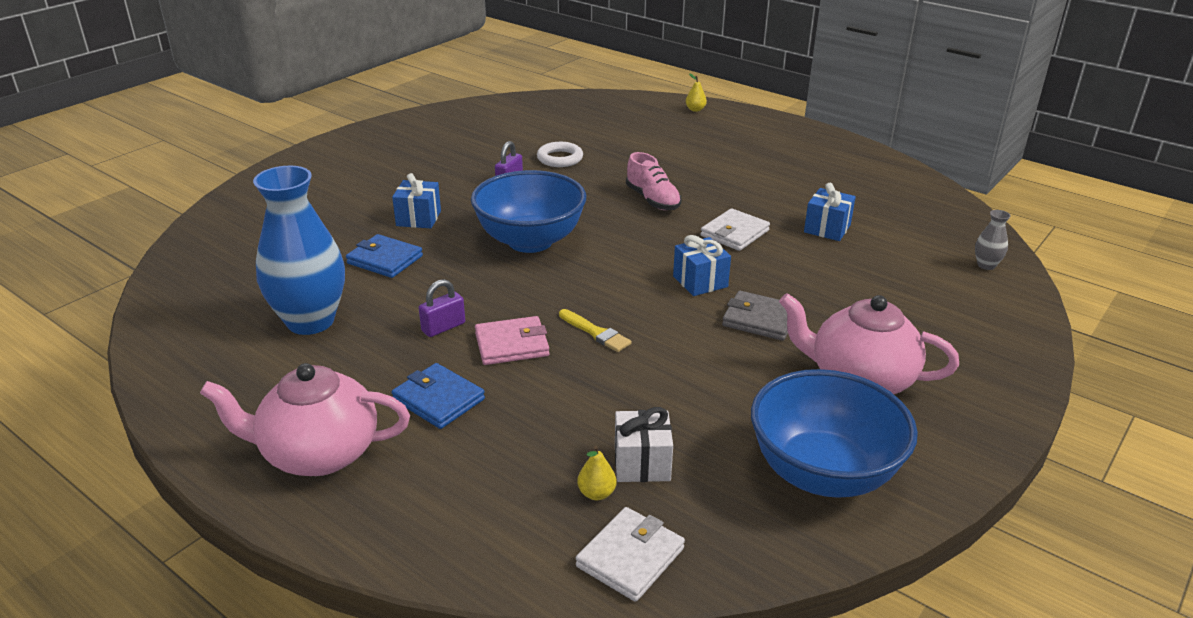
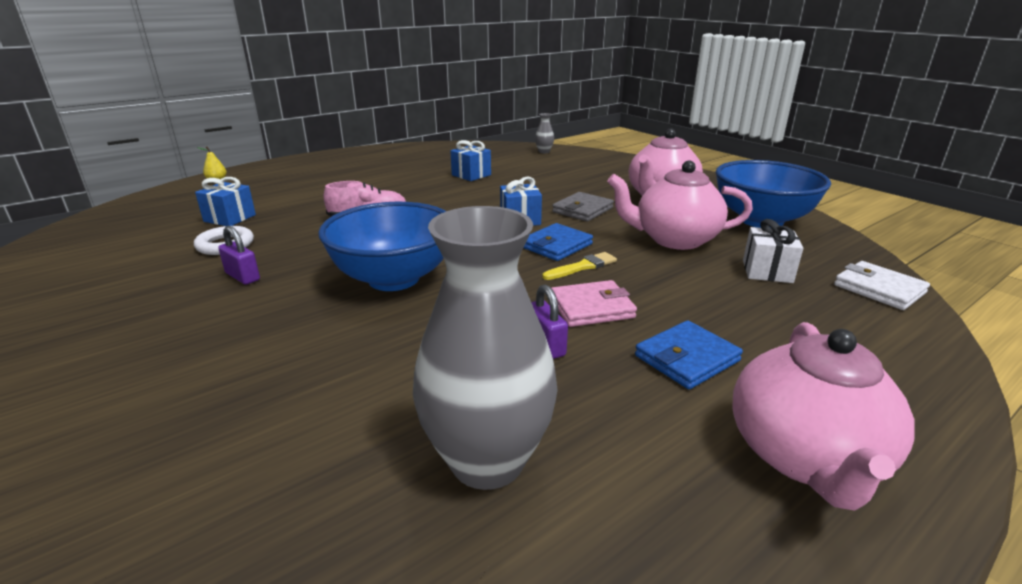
camera: 75 degrees left, 5 degrees down
blue vase [253,166,345,335] -> grey vase [413,206,557,490]
blue wallet [346,234,423,278] -> blue wallet moved to [524,223,593,261]
blue gift [392,173,441,228] -> blue gift moved to [195,177,256,226]
pink wallet [475,316,549,365] -> pink wallet turned 75 degrees clockwise [552,280,637,327]
yellow pear [577,446,617,500] -> none
white wallet [701,208,770,251] -> none
none -> pink teapot [607,161,753,250]

